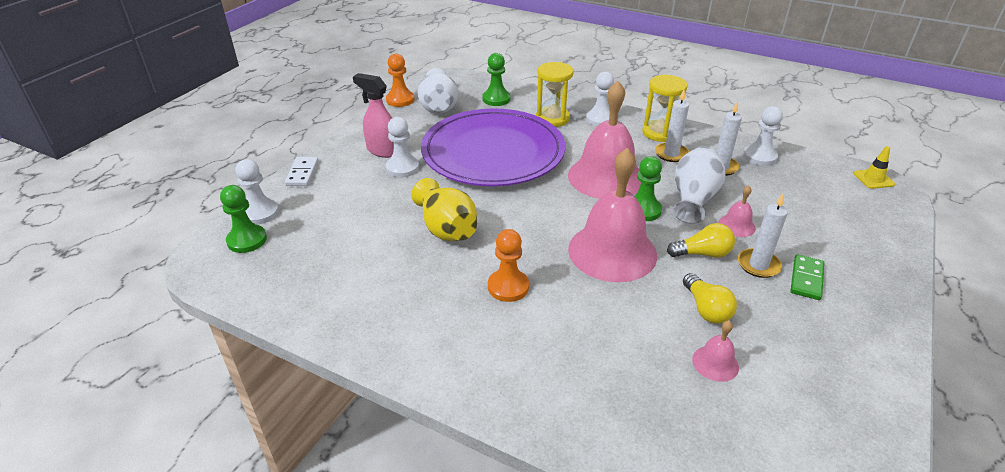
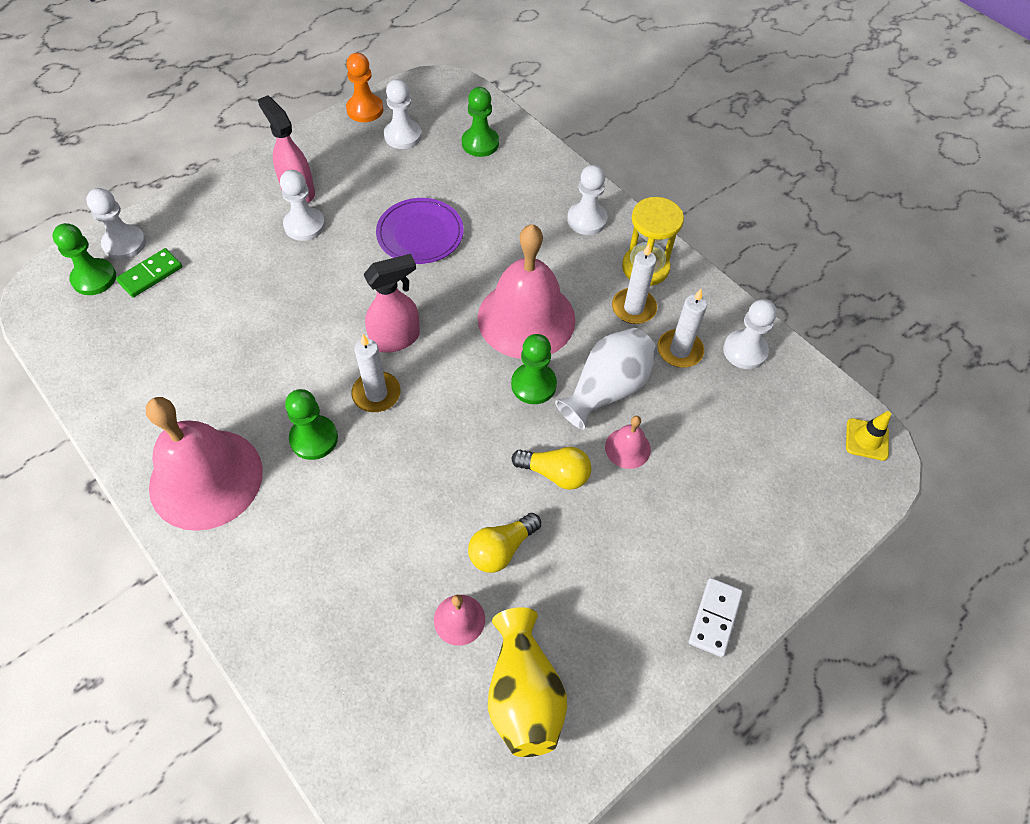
camera: 20 degrees right, 20 degrees up
white domino [285,157,319,186] -> white domino moved to [689,578,743,657]
yellow vase [411,178,477,241] -> yellow vase moved to [488,607,567,757]
white vase [418,68,458,114] -> white pawn [384,79,422,149]
purple plate [421,108,565,186] -> purple plate [376,198,464,264], size x0.48
orange pawn [488,229,529,302] -> green pawn [285,389,338,460]
yellow hourglass [536,62,574,127] -> none
pink bell [568,148,657,282] -> pink bell moved to [146,397,263,531]
yellow light bulb [683,273,737,324] -> yellow light bulb turned 45 degrees clockwise [468,513,541,573]
white candle [738,194,788,278] -> white candle moved to [351,334,401,412]
green domino [791,255,824,300] -> green domino moved to [116,248,182,297]
none -> pink spray bottle [363,254,420,353]

